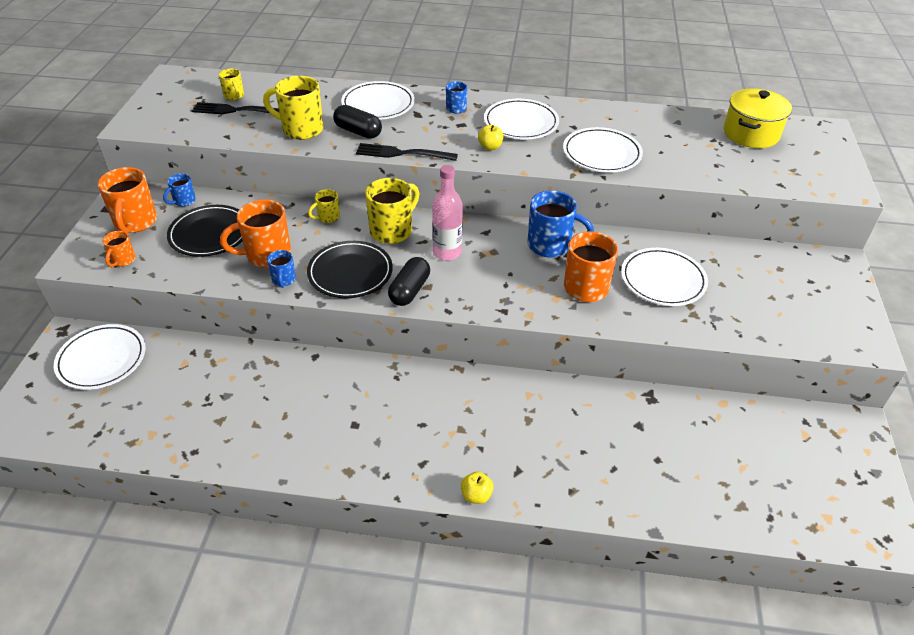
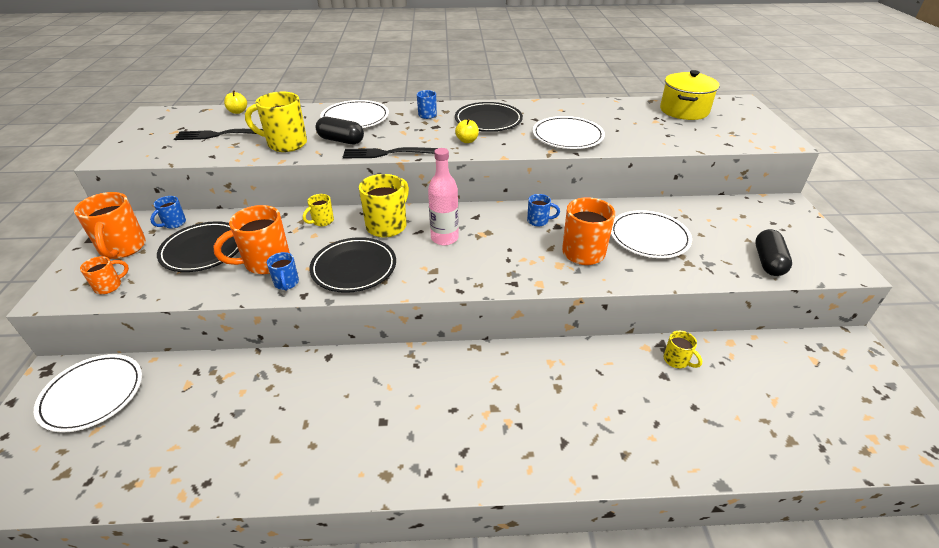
camera: 10 degrees left, 5 degrees down
orange mug [103,231,136,267] -> orange mug turned 135 degrees counterclockwise [80,256,129,294]
yellow mug [219,69,244,100] -> yellow mug moved to [664,331,702,368]
black capsule [388,257,430,306] -> black capsule moved to [755,229,792,276]
yellow apple [461,471,494,504] -> yellow apple moved to [224,90,247,114]
white plate [484,99,559,140] -> black plate [455,102,523,132]
blue mug [527,191,594,257] -> blue mug [527,194,560,226], size x0.53

